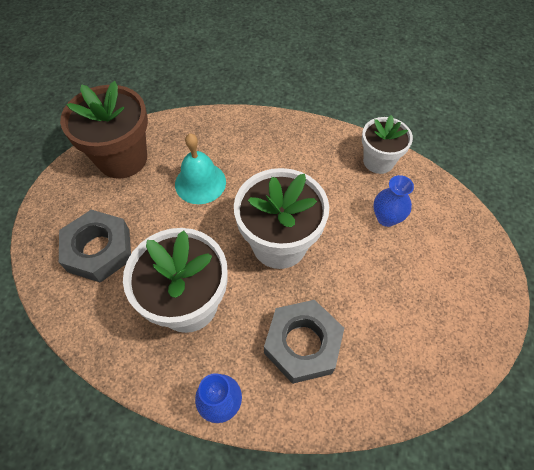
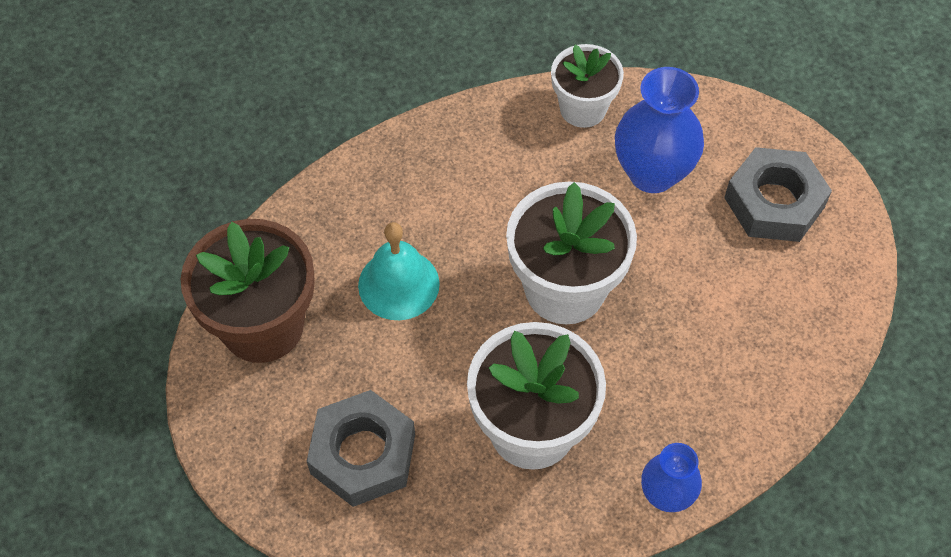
camera: 40 degrees left, 0 degrees up
grey nut [264,300,344,384] -> grey nut moved to [724,147,832,242]
blue vase [373,175,414,227] -> blue vase [615,67,704,193], size x1.67

